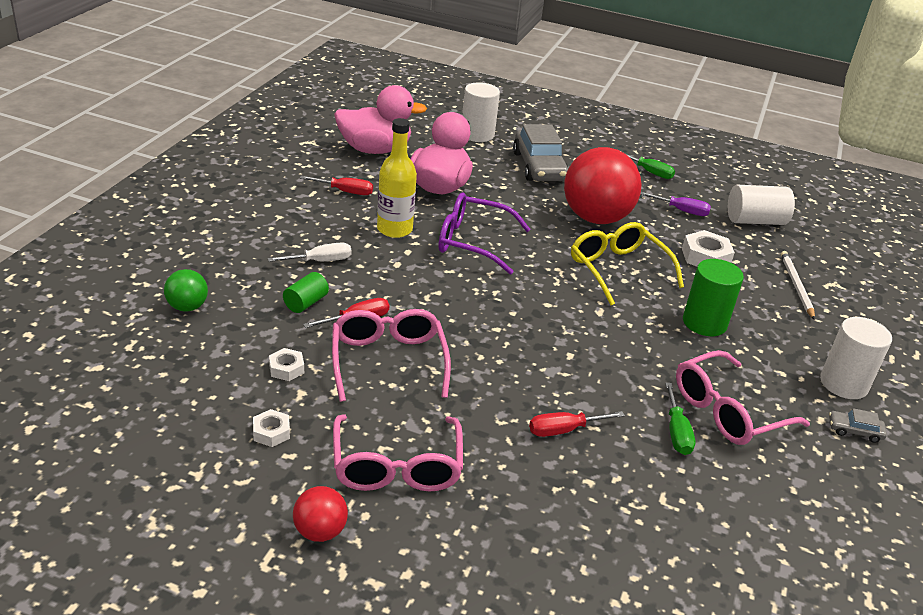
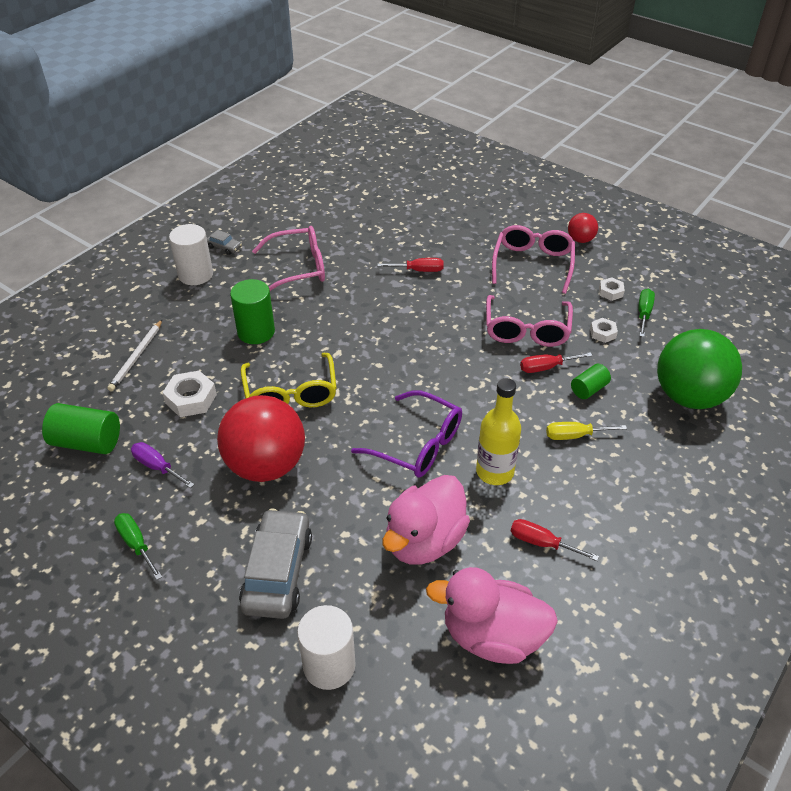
camera: 160 degrees left, 10 degrees up
green ball [164,269,208,312] -> green ball [657,329,742,409], size x2.19
white screwdriver [268,242,351,262] -> yellow screwdriver [546,422,627,440]
green screwdriver [665,383,695,455] -> green screwdriver moved to [638,289,655,337]
white cylinder [728,185,795,225] -> green cylinder [42,403,120,454]

